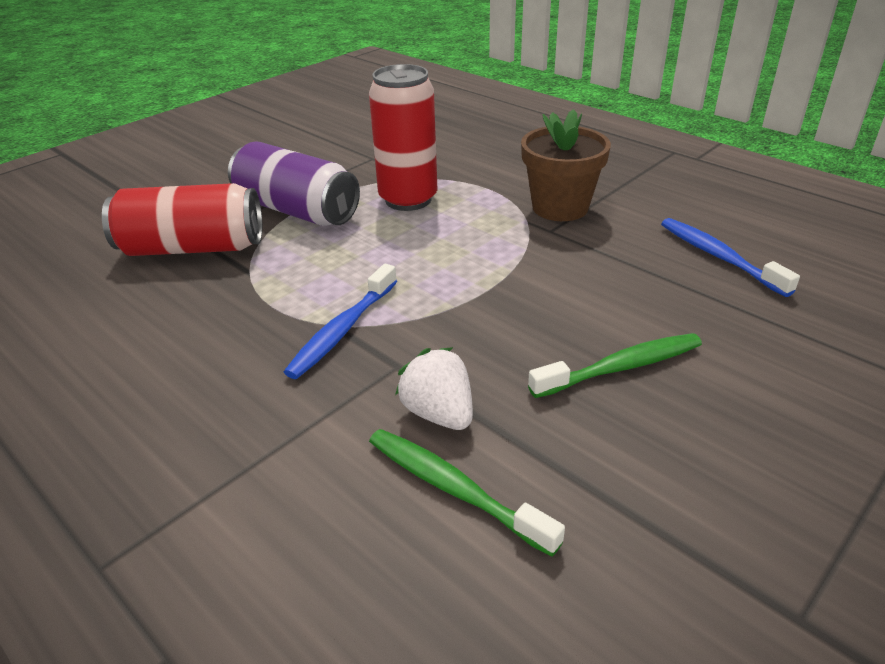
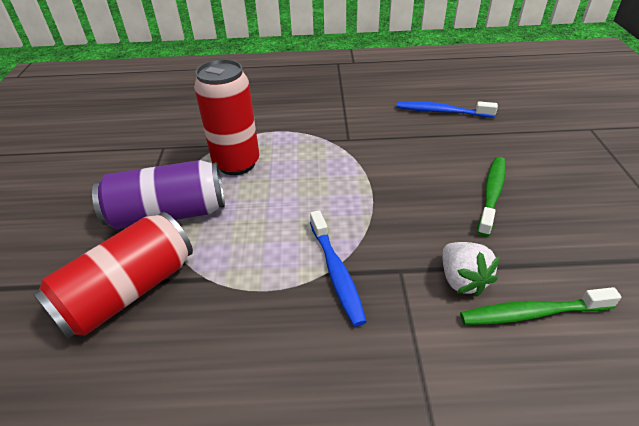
camera: 45 degrees left, 5 degrees up
white strawberry [395,347,473,430] -> white strawberry turned 120 degrees counterclockwise [442,242,500,297]
brown flower pot [521,109,611,221] -> none

